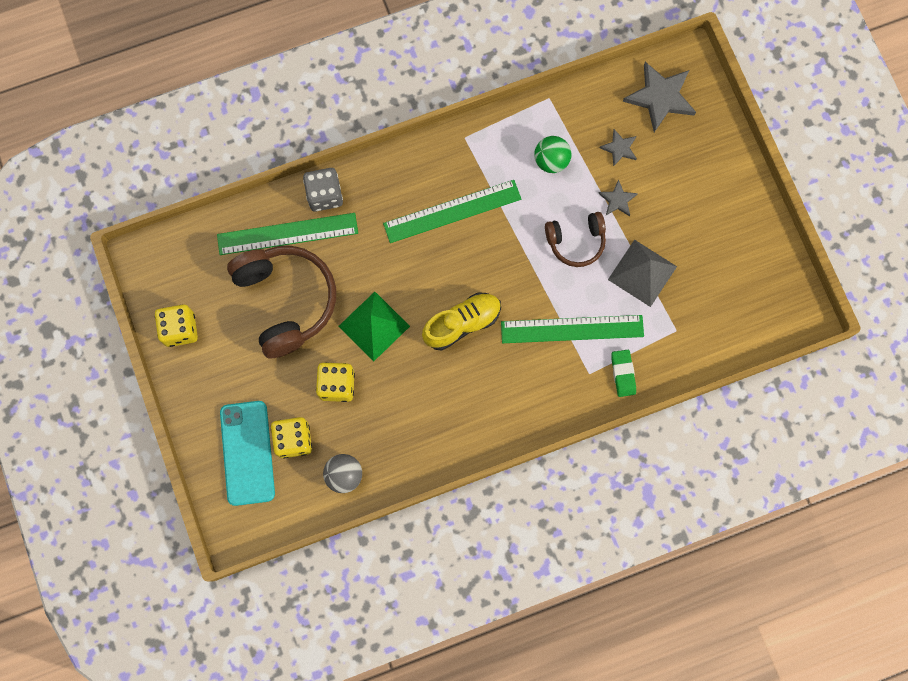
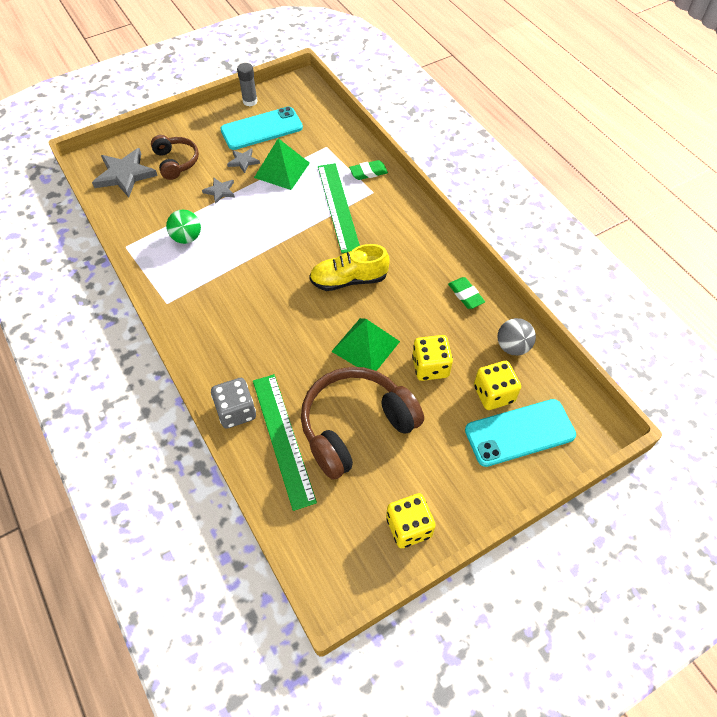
camera: 100 degrees left, 20 degrees down
green ruler [383,180,521,243] -> none
yellow shoe [422,292,501,350] -> yellow shoe turned 60 degrees counterclockwise [309,244,390,291]
brown headphones [545,212,606,267] -> brown headphones moved to [151,135,199,180]
grey star [600,129,637,167] -> grey star moved to [227,148,260,173]
grey pyramid [608,240,677,307] -> green pyramid [254,138,310,190]
none -> turquoise phone [220,107,303,150]
none -> grey glue stick [237,63,258,106]
none -> green eraser [448,277,485,309]

